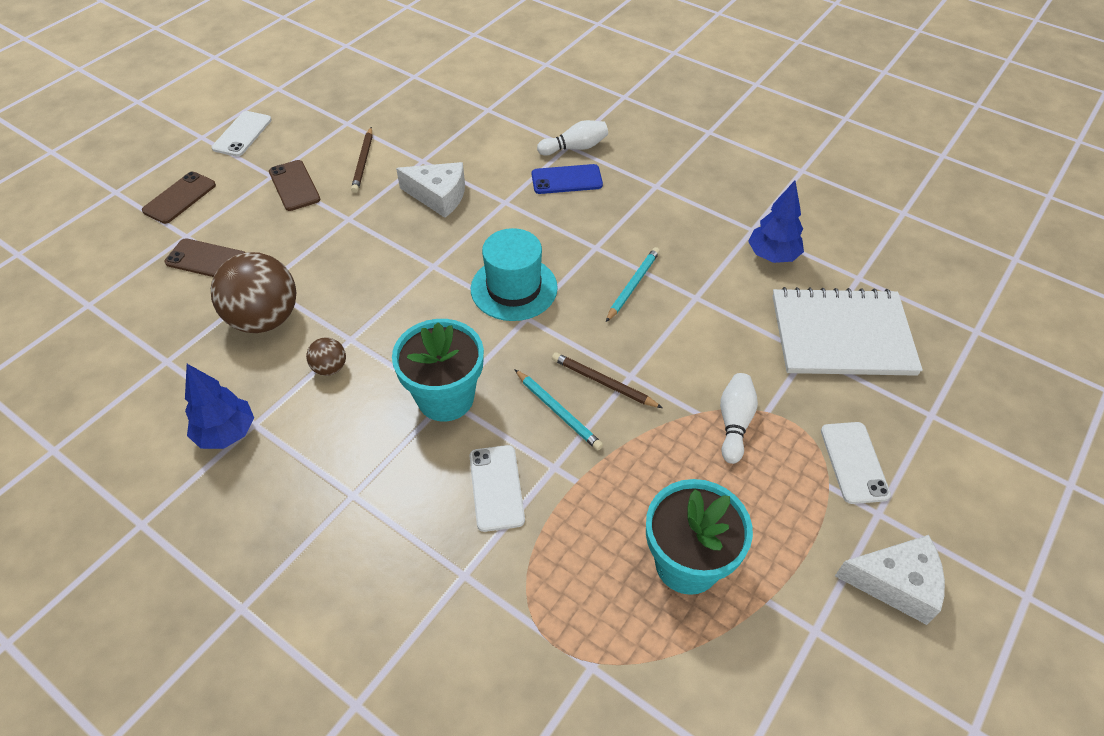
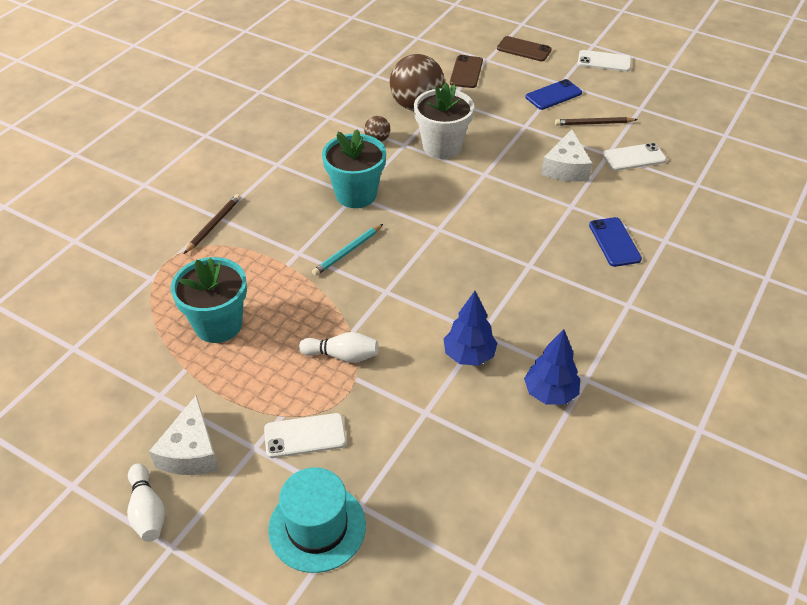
camera: 85 degrees right, 5 degrees down
blue tree [185,364,254,449] -> blue tree moved to [444,291,498,366]
brown phone [269,160,320,211] -> blue phone [526,79,582,110]
white phone [470,445,525,532] -> white phone moved to [602,143,667,171]
turquoise hat [471,228,558,321] -> turquoise hat moved to [268,467,366,573]
white bowling pin [537,120,608,156] -> white bowling pin moved to [127,464,165,542]
brown pencil [552,352,662,408] -> brown pencil moved to [184,194,241,254]
turquoise pencil [606,247,660,322] -> none
white notebook [772,287,923,376] -> none
none -> white flower pot [414,83,474,159]

